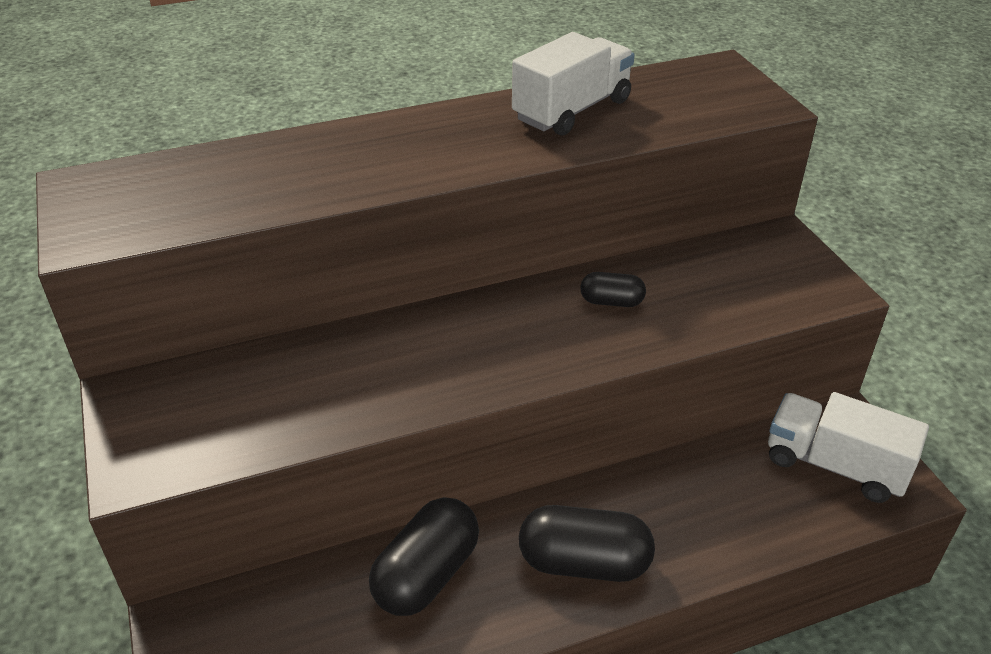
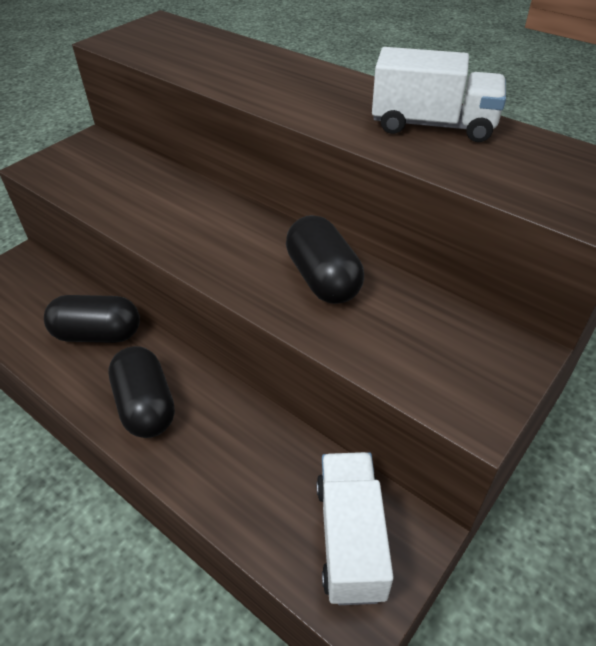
camera: 60 degrees right, 5 degrees up
black capsule [580,272,646,307] -> black capsule [286,215,364,304], size x1.87

